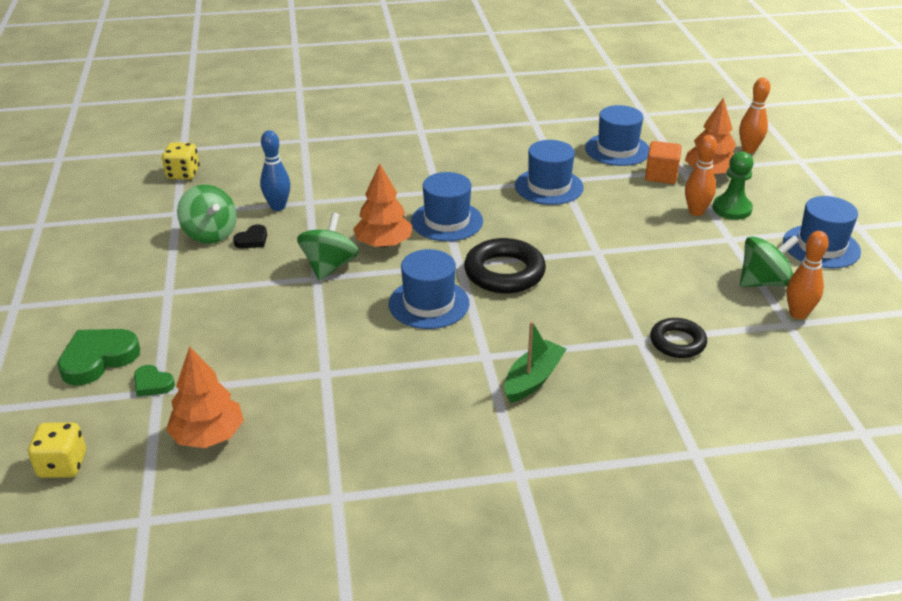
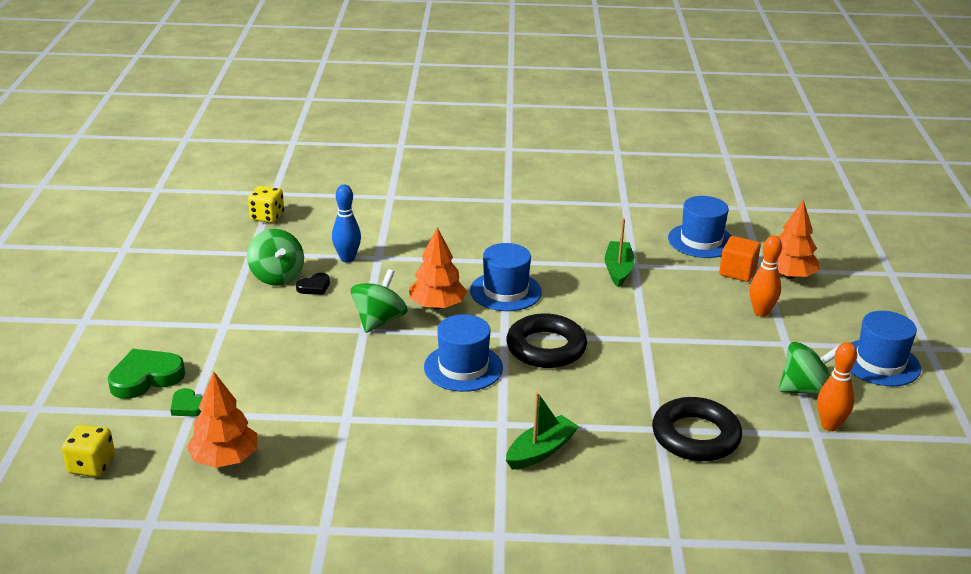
camera: 10 degrees right, 5 degrees down
blue hat [515,140,584,205] -> green boat [605,218,635,287]
black ring [650,318,707,358] -> black ring [652,397,742,461], size x1.59
green pawn [713,151,754,220] -> none
orange bowling pin [739,78,770,153] -> none

